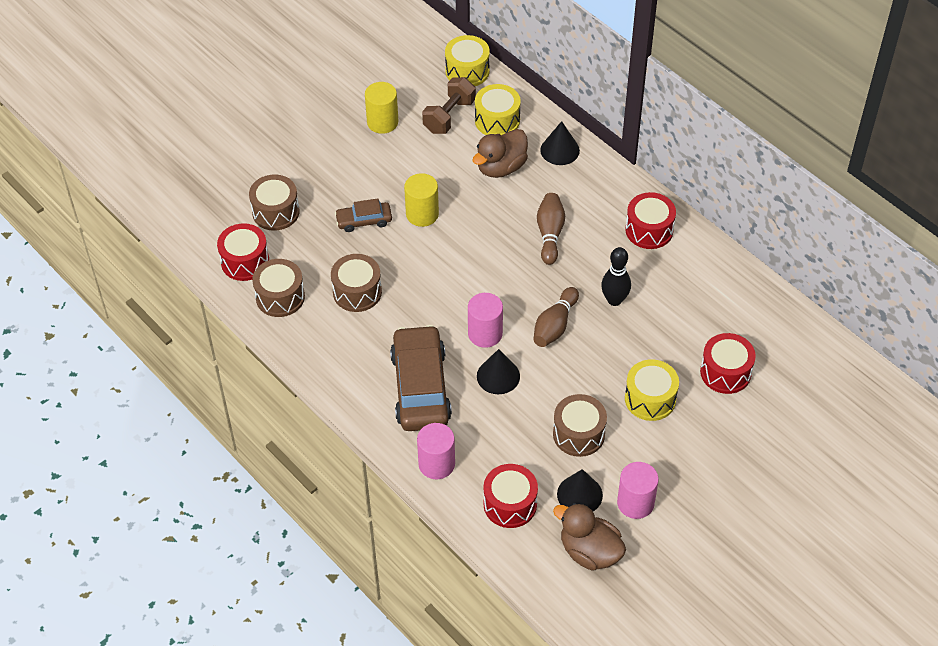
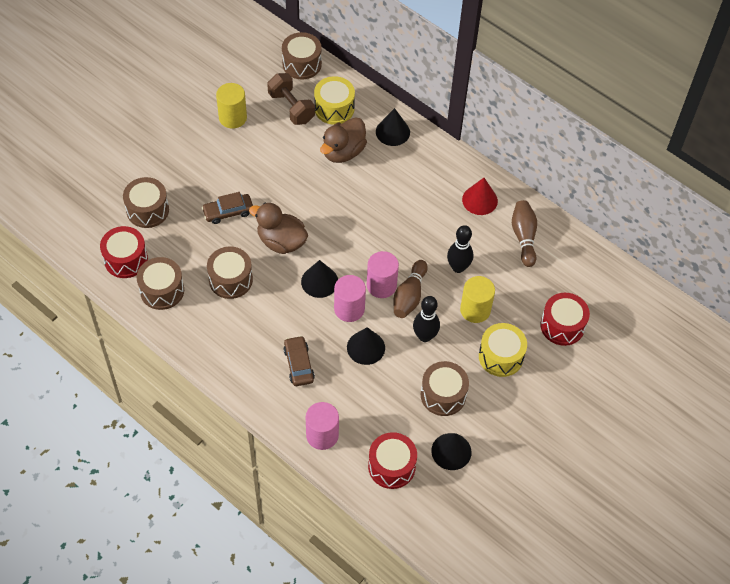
camera: 10 degrees left, 5 degrees up
brown car [390,325,452,431] -> brown car [283,336,315,386], size x0.51
yellow cylinder [404,173,439,227] -> yellow cylinder moved to [460,276,495,323]
brown dumbbell [422,77,476,134] -> brown dumbbell turned 60 degrees counterclockwise [267,73,315,125]
yellow drum [445,35,490,86] -> brown drum [282,32,322,79]
brown bowling pin [537,193,565,265] -> brown bowling pin moved to [512,200,537,267]
brown duck [553,503,626,571] -> brown duck moved to [249,203,308,254]
pink cylinder [617,462,659,519] -> pink cylinder moved to [367,251,399,298]
red drum [626,192,676,249] -> red cone [462,178,498,215]
none -> black cone [301,260,338,298]
none -> black bowling pin [413,296,440,342]

